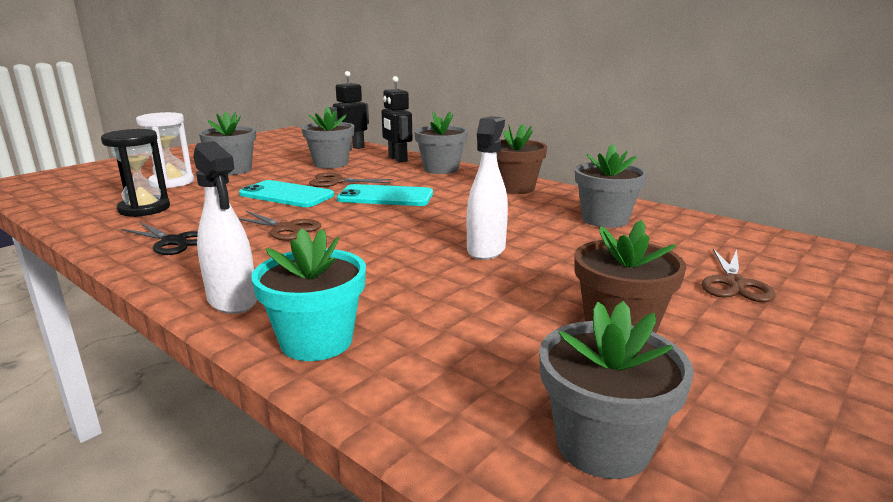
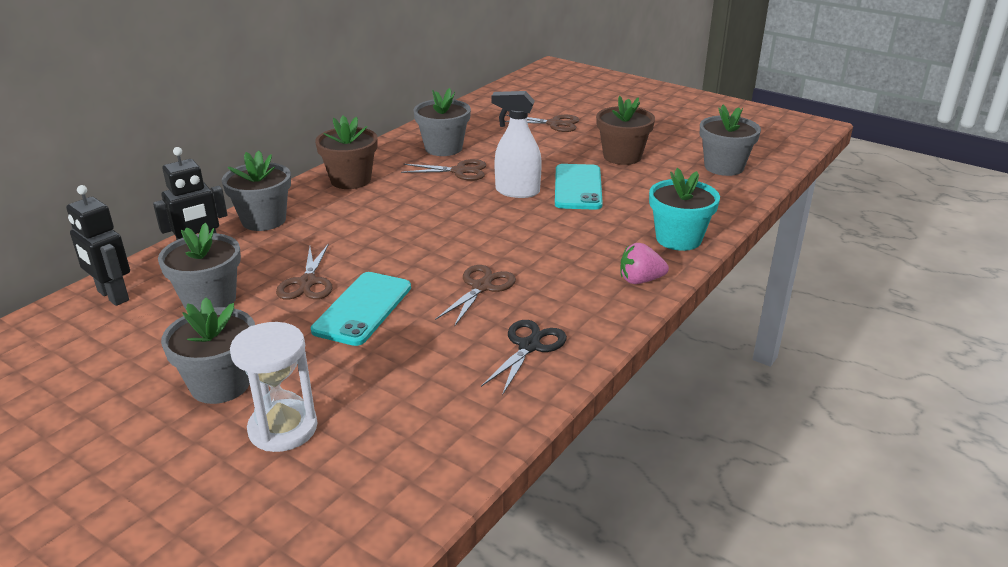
camera: 95 degrees left, 10 degrees up
black hourglass [101,129,170,217] -> none
white spray bottle [193,141,257,314] -> pink strawberry [620,243,669,284]
turquoise phone [337,184,433,206] -> turquoise phone moved to [555,164,603,210]
none -> brown scissors [401,159,486,181]

